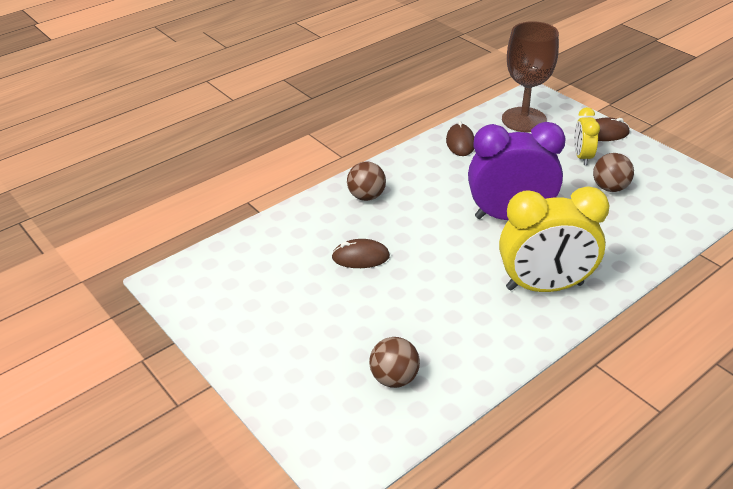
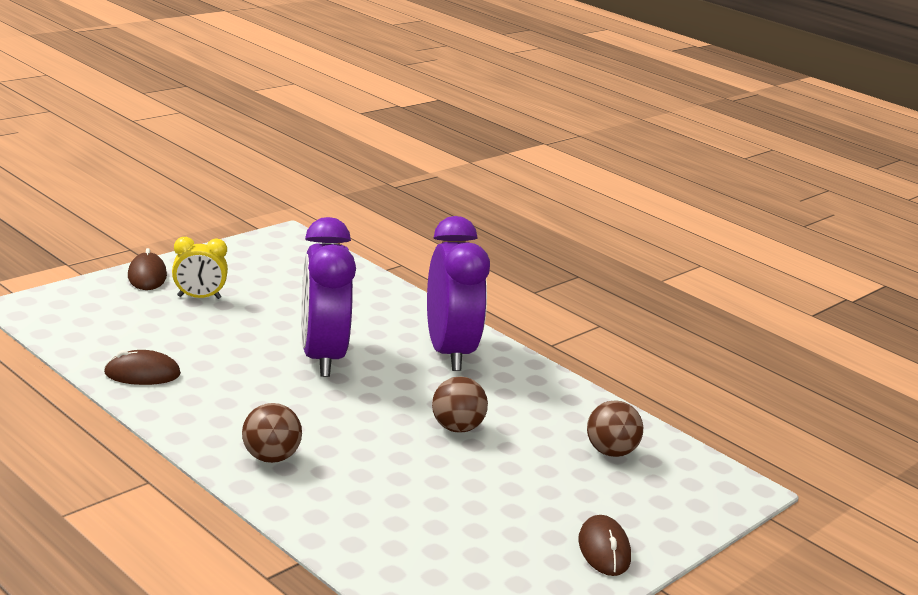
camera: 100 degrees left, 15 degrees down
brown mouse [332,239,390,268] -> brown mouse moved to [578,515,631,576]
yellow clock [499,186,610,292] -> purple clock [427,216,490,371]
brown goblet [502,21,559,132] -> none
brown ball [593,153,634,192] -> brown ball moved to [432,377,488,433]

